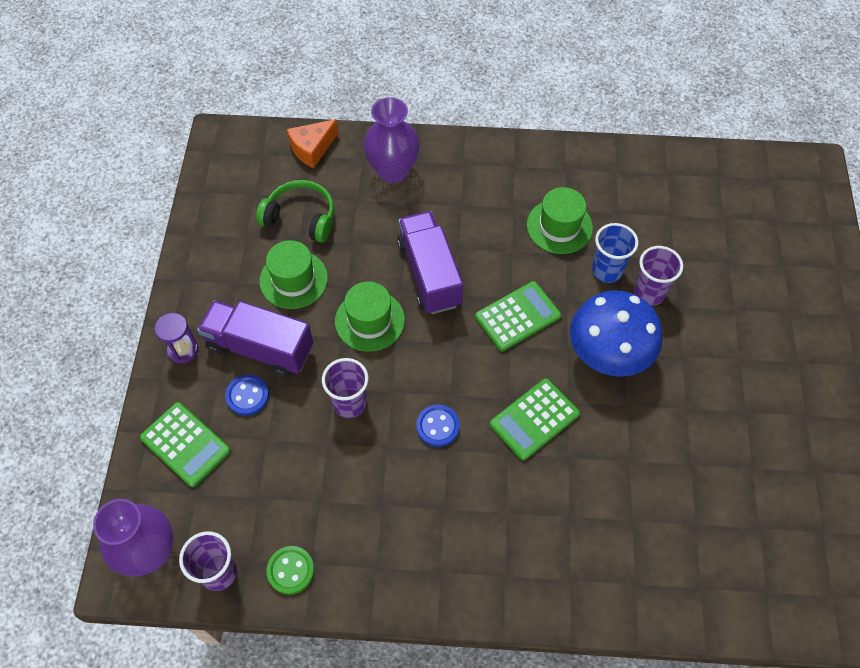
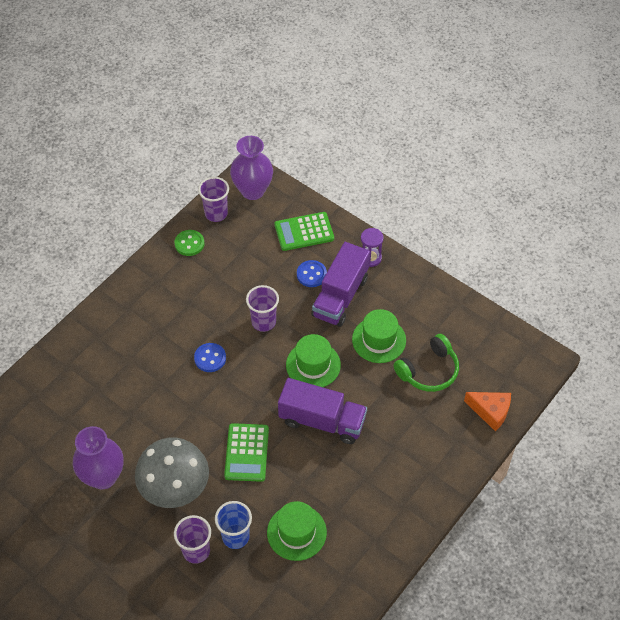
camera: 125 degrees right, 5 degrees down
purple truck [197,300,313,377] -> purple truck turned 150 degrees clockwise [311,242,370,327]
orange cheese [287,119,338,168] -> orange cheese turned 120 degrees clockwise [464,392,511,431]
purple vase [363,97,420,183] -> purple vase moved to [73,426,123,489]
green calculator [490,378,580,461] -> none
blue mushroom [570,290,662,377] -> grey mushroom [135,438,209,508]

